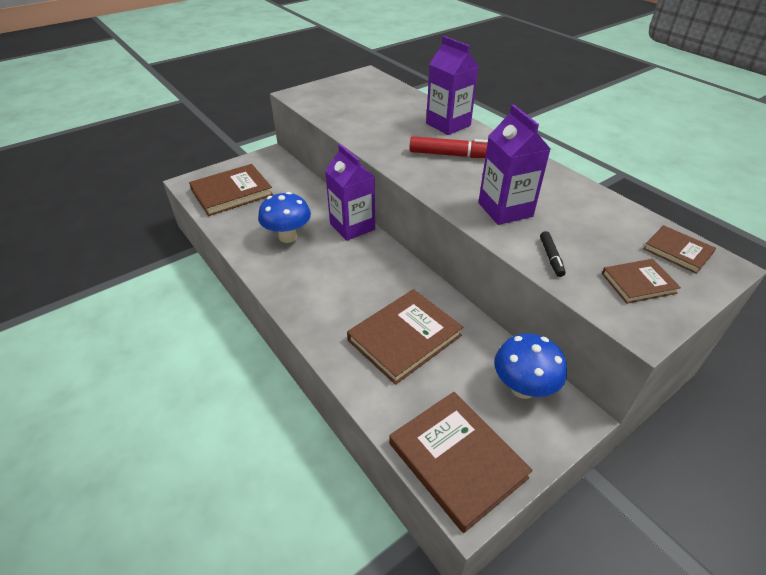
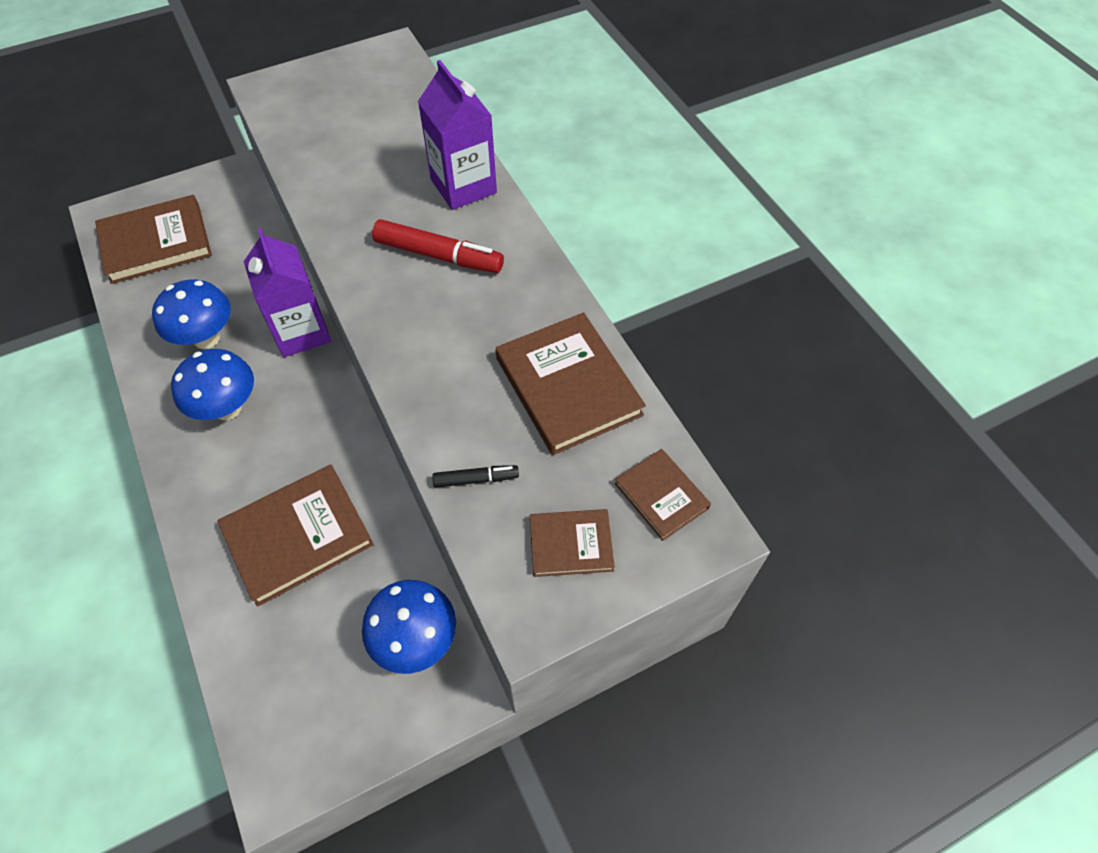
camera: 10 degrees right, 15 degrees up
brown book [389,392,533,533] -> brown book moved to [496,312,646,455]
purple carton [478,105,550,225] -> none
black marker [540,231,566,277] -> black marker turned 105 degrees counterclockwise [432,465,519,488]
none -> blue mushroom [171,349,254,420]

